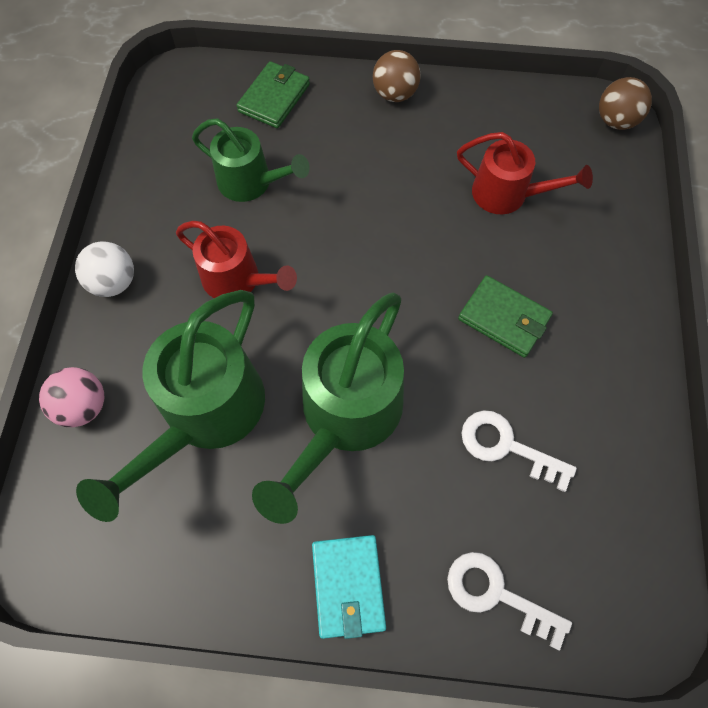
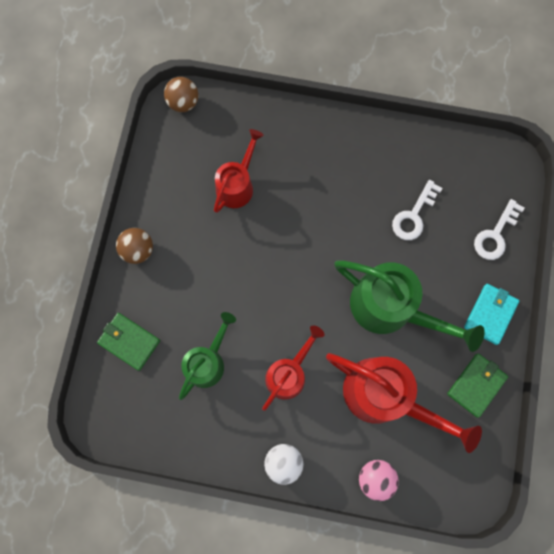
camera: 85 degrees left, 10 degrees up
green watering can [76,290,265,522] -> red watering can [326,353,482,453]
turquoise wallet [312,535,386,639] -> turquoise wallet turned 60 degrees counterclockwise [464,284,519,345]
green wallet [458,275,553,358] -> green wallet moved to [447,354,508,418]

